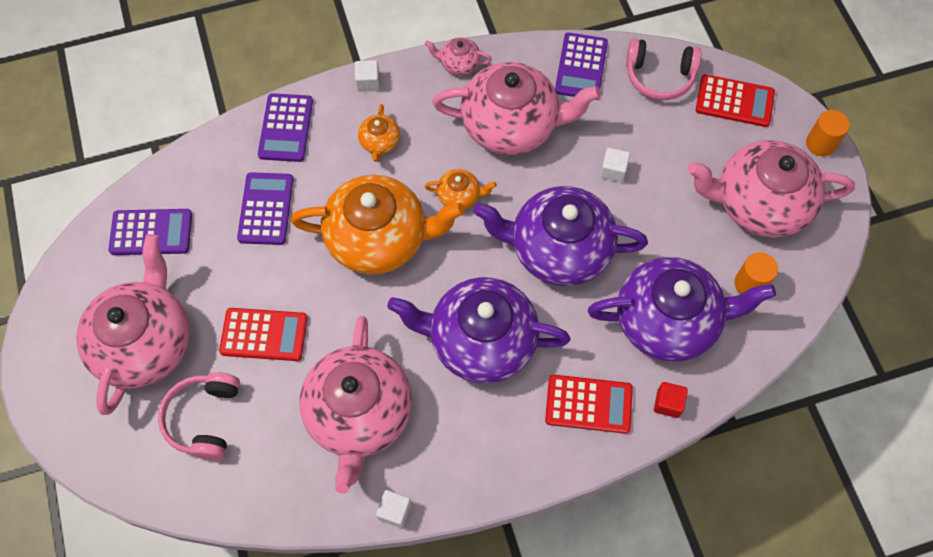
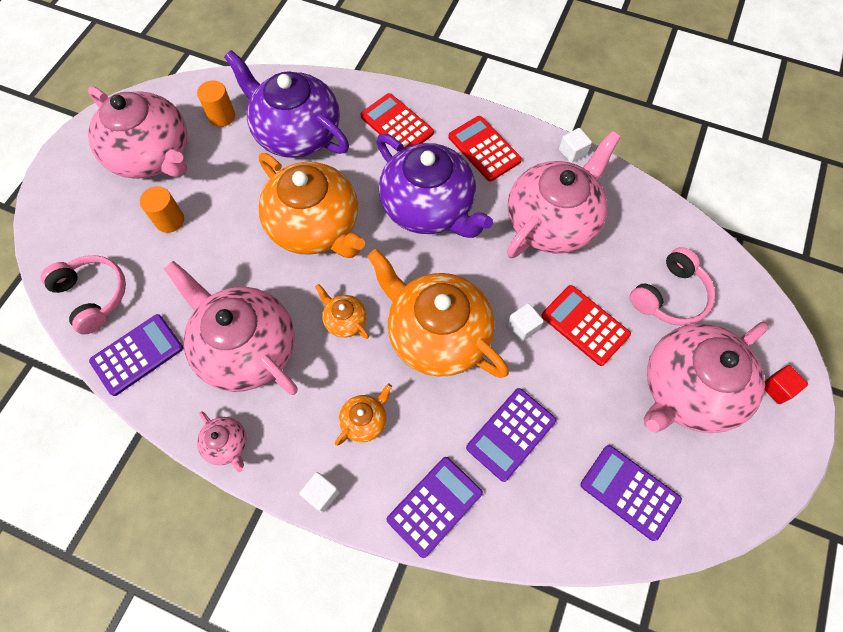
camera: 140 degrees left, 0 degrees up
purple teapot [474,186,648,286] -> orange teapot [258,153,365,258]
white cube [600,148,630,182] -> white cube moved to [508,303,544,342]
red cube [654,382,688,418] -> red cube moved to [765,365,808,404]
red calculator [696,74,775,127] -> red calculator moved to [448,116,522,181]
orange cylinder [806,110,850,157] -> orange cylinder moved to [140,186,184,233]

